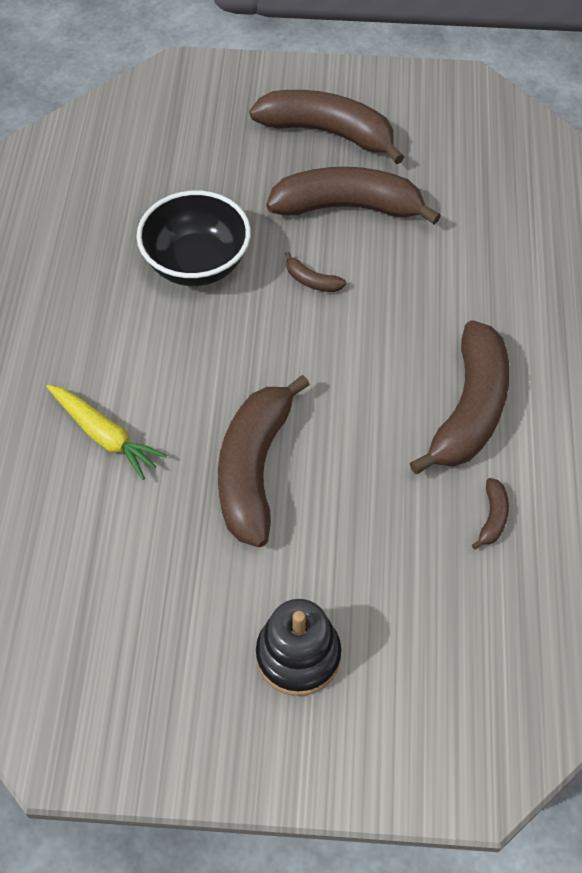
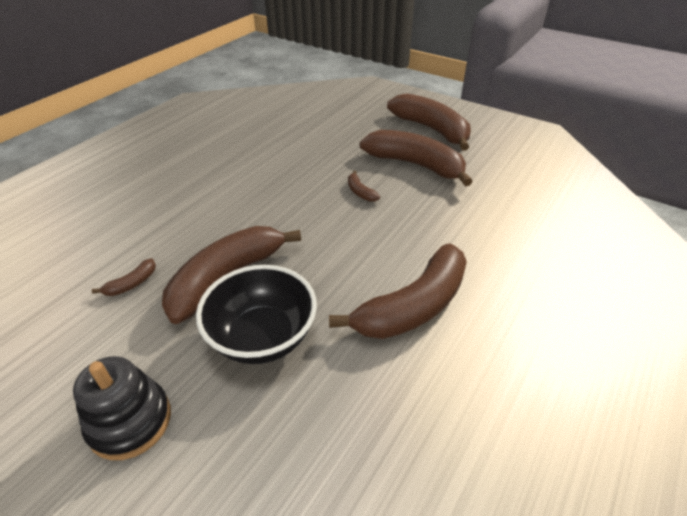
camera: 30 degrees right, 15 degrees down
yellow carrot [46,385,167,480] -> none
black bowl [137,191,251,286] -> black bowl moved to [196,265,317,364]
brown banana [472,478,509,550] -> brown banana moved to [92,258,156,296]

